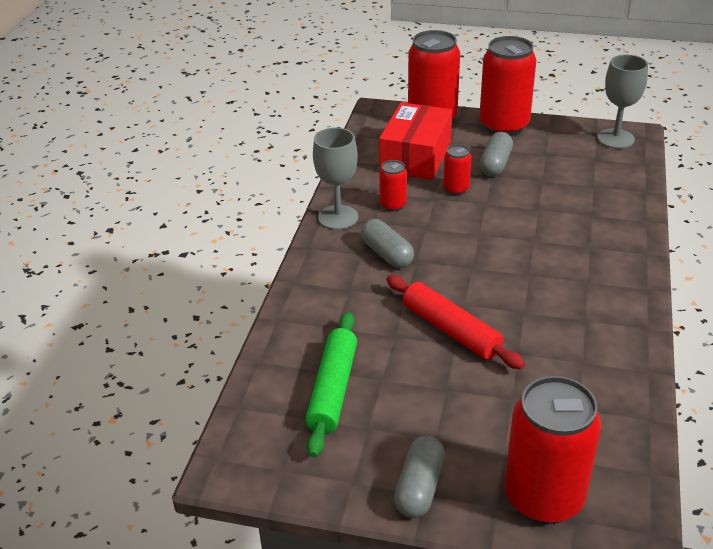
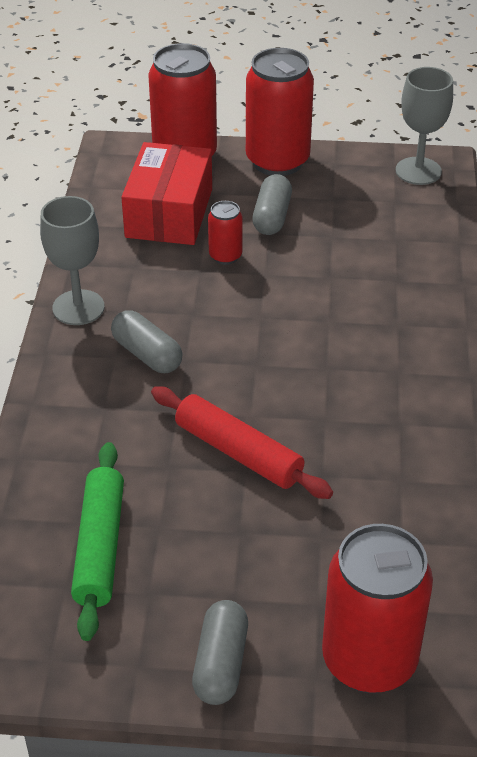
camera: 10 degrees left, 5 degrees up
red can [379,160,407,212] -> none

